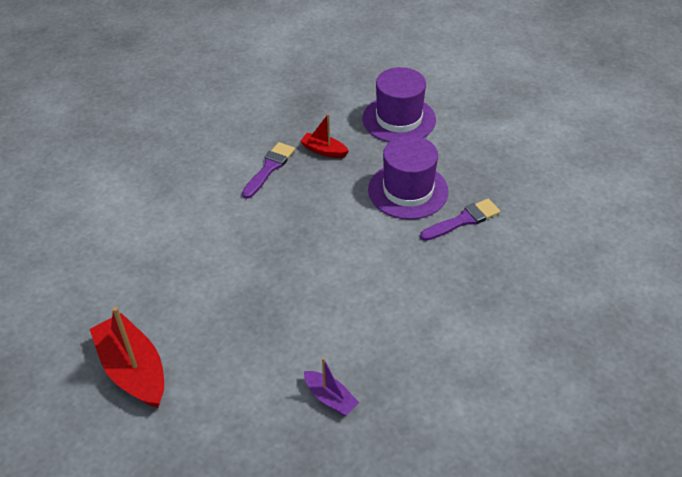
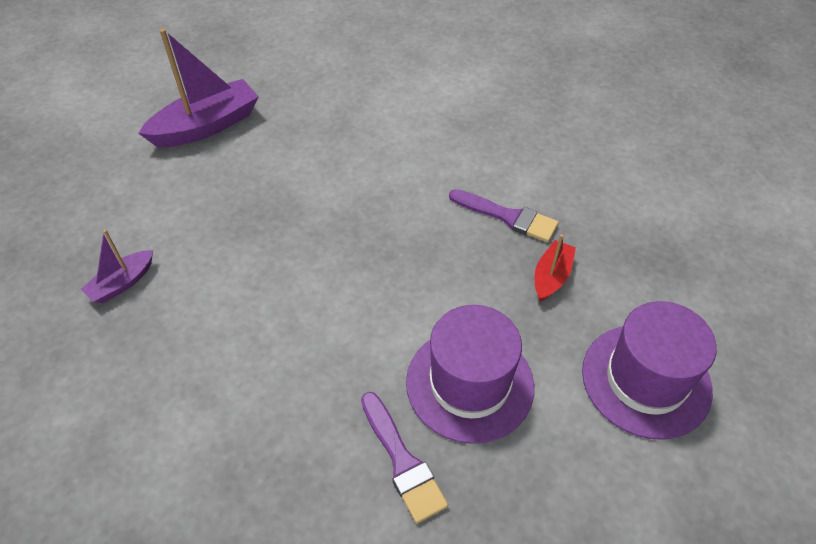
camera: 90 degrees right, 5 degrees up
red boat [90,307,164,408] -> purple boat [138,29,259,147]

